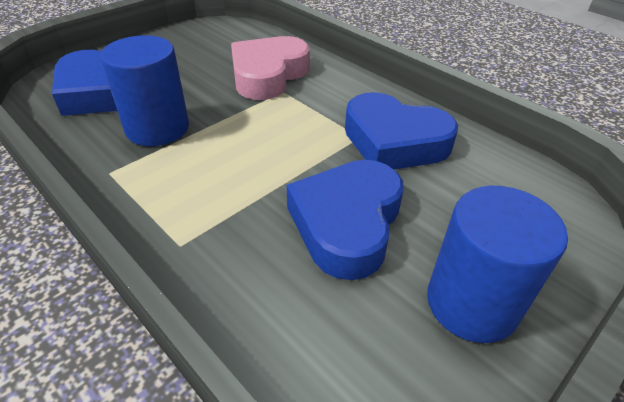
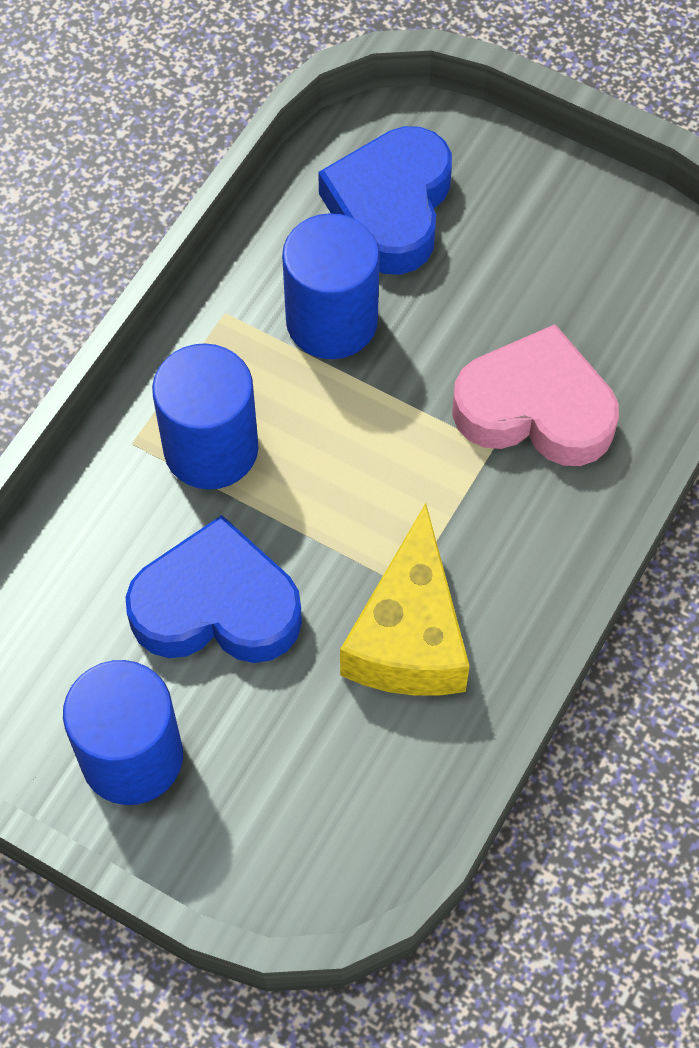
camera: 75 degrees right, 20 degrees up
blue heart [345,92,458,169] -> yellow cheese [340,503,470,696]
none -> blue cylinder [152,343,259,490]

